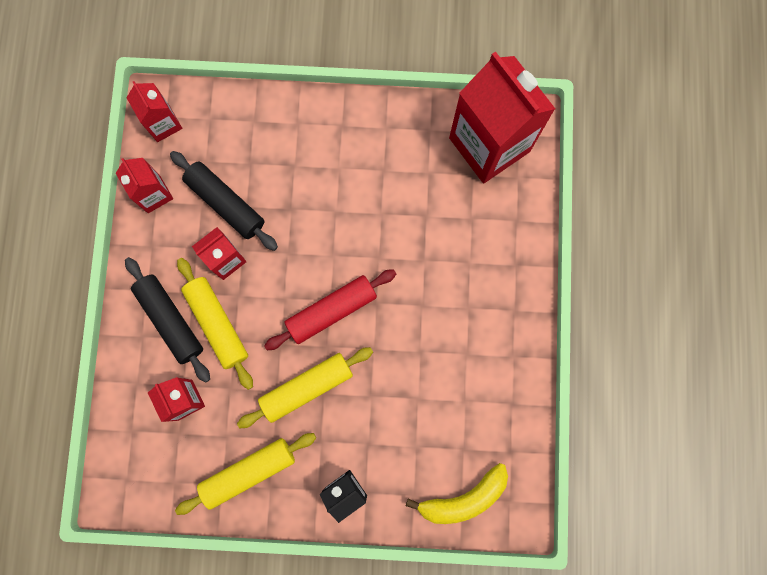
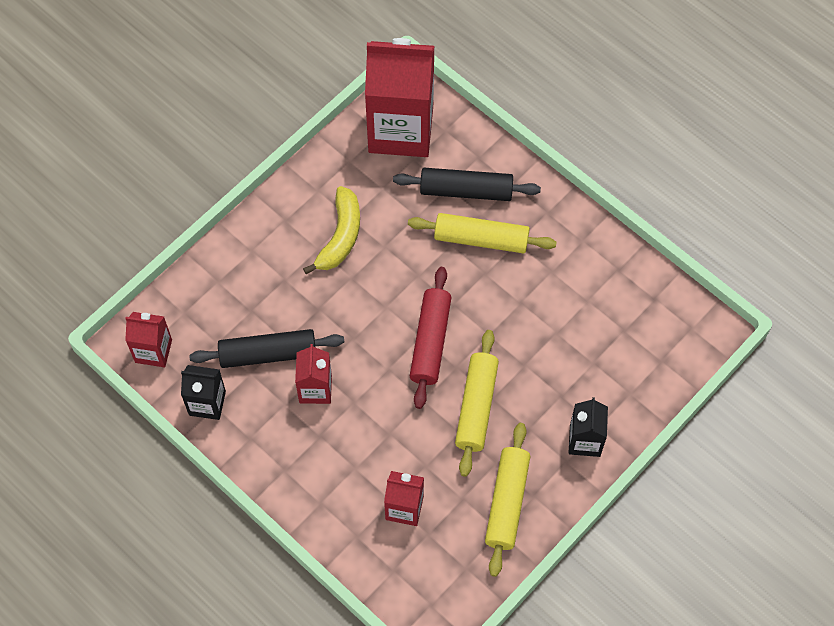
camera: 50 degrees left, 15 degrees down
red carton [116,158,173,213] -> black carton [181,365,226,420]
black rolling pin [125,257,210,383] -> black rolling pin moved to [393,168,541,201]
yellow rolling pin [177,258,253,390] -> yellow rolling pin moved to [408,213,557,254]
yellow banana [406,463,508,524] -> yellow banana moved to [303,186,360,274]

